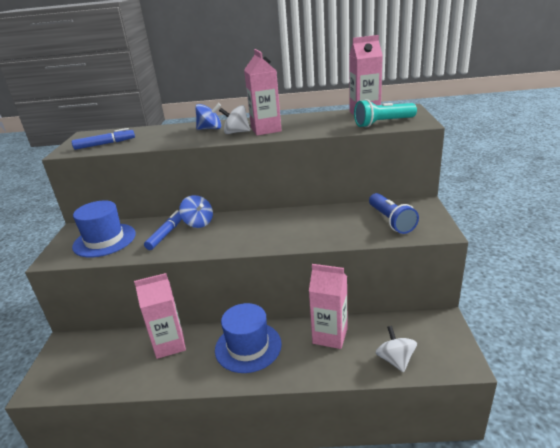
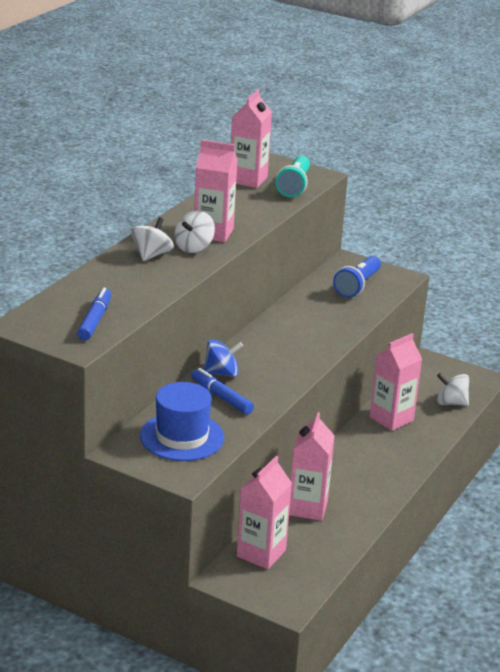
camera: 65 degrees left, 0 degrees up
blue spinning top [195,103,221,130] -> white spinning top [132,217,174,261]
blue hat [215,303,282,373] -> none
blue flashlight [369,193,419,234] -> blue flashlight turned 105 degrees clockwise [333,256,381,298]
none -> pink carton [237,456,292,569]

